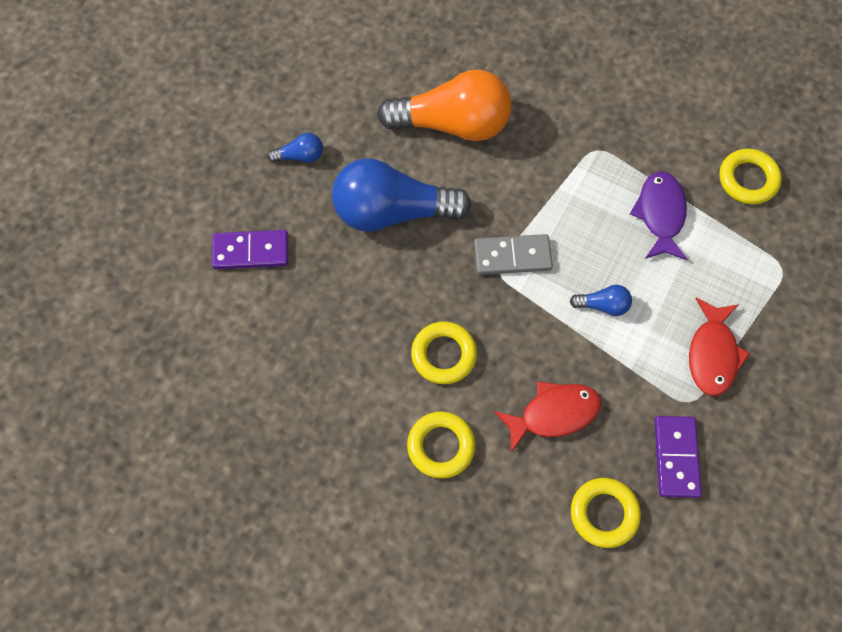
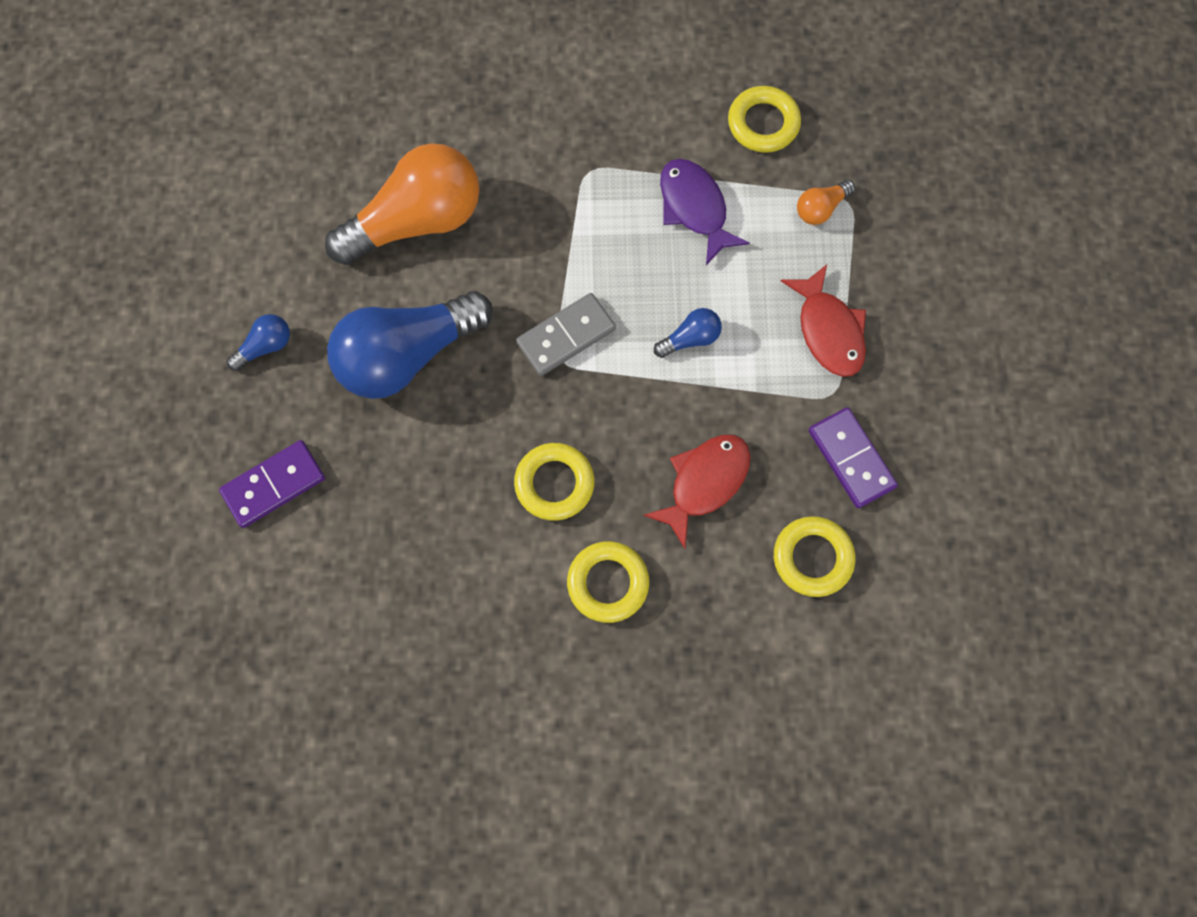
camera: 30 degrees left, 5 degrees up
none -> orange light bulb [797,179,855,225]

